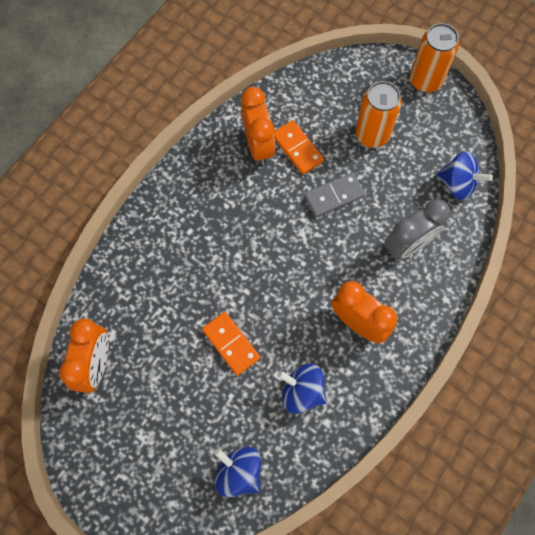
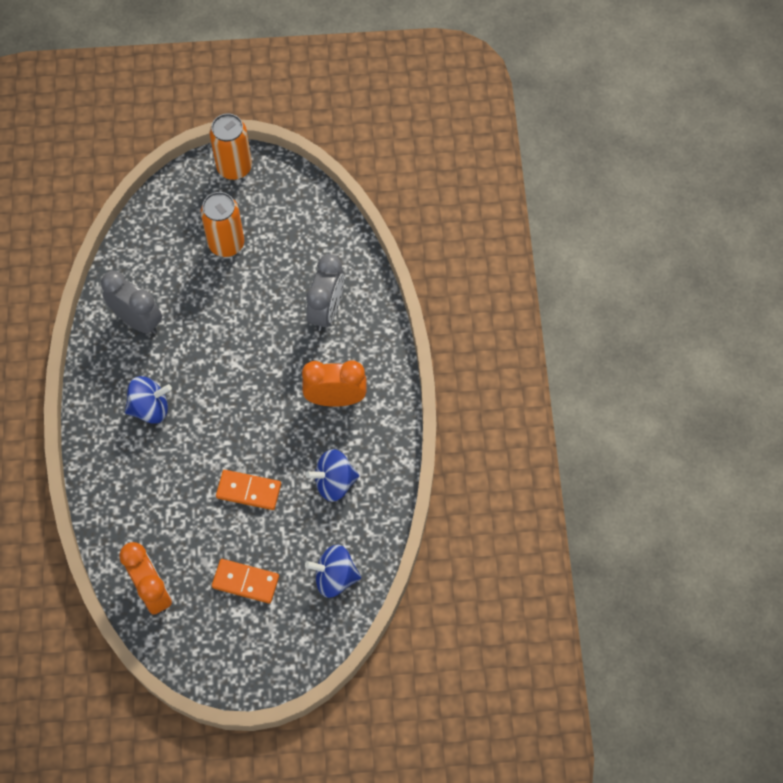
camera: 40 degrees left, 5 degrees down
orange clock [241,87,275,165] -> grey clock [101,271,162,334]
orange domino [274,120,324,174] -> orange domino moved to [212,559,279,603]
grey domino [304,173,365,217] -> none
blue spinning top [436,151,493,200] -> blue spinning top moved to [125,376,172,424]

